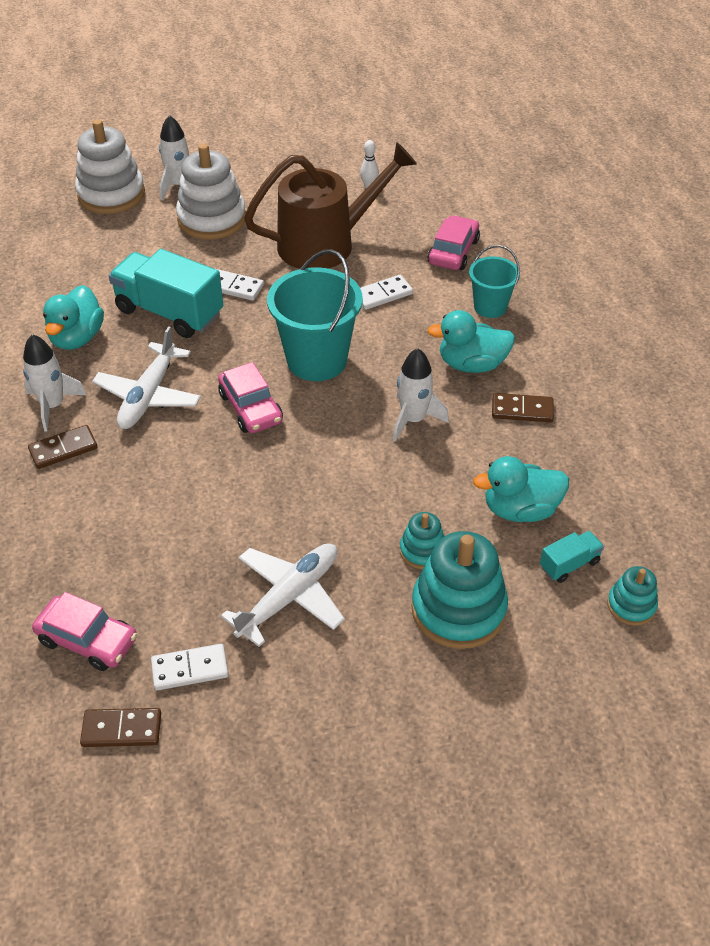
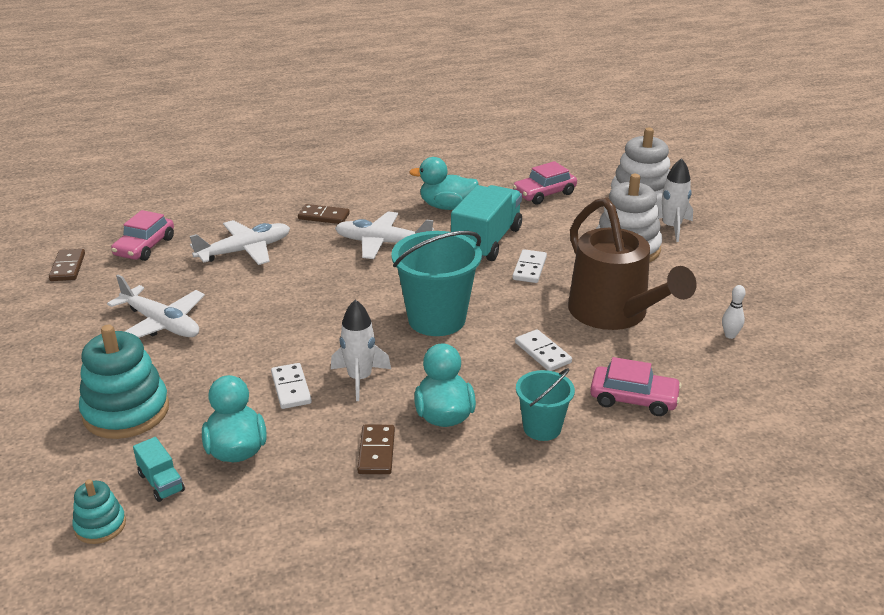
camera: 85 degrees right, 15 degrees down
white rocket [23,334,86,431] -> none
brown domino [28,425,98,469] -> brown domino turned 45 degrees counterclockwise [298,204,350,224]
white domino [151,644,229,690] -> white domino moved to [271,363,312,409]
pink car [218,362,283,433] -> pink car moved to [513,161,577,205]
turquoise stacking toy [400,512,444,569] -> none
none -> white plane [190,220,290,265]

